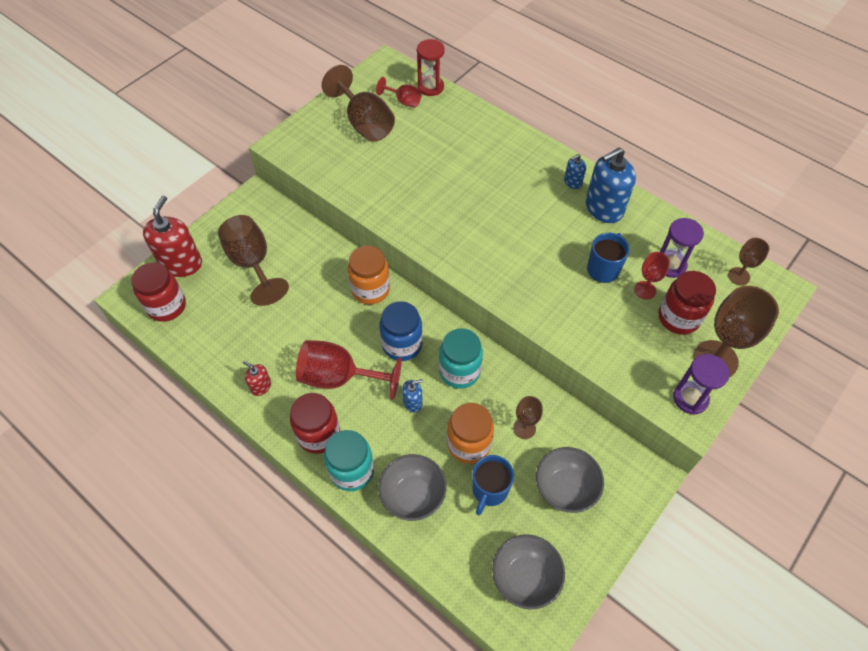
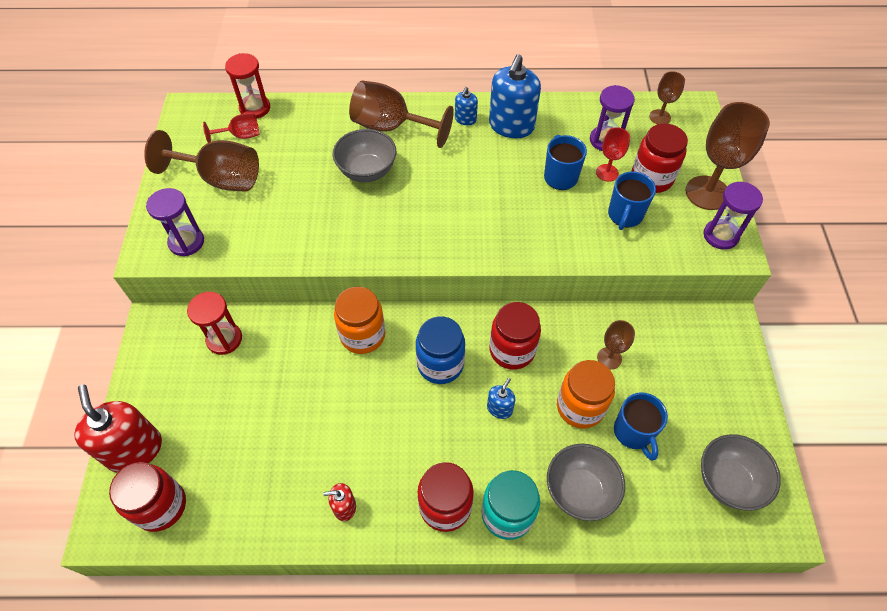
camera: 40 degrees left, 0 degrees up
brown goblet [218,215,289,306] -> brown goblet moved to [349,81,454,148]
red goblet [296,340,402,400] -> none
turquoise jar [439,328,483,389] -> red jar [489,302,541,370]
grey bowl [536,447,604,513] -> grey bowl moved to [333,129,396,183]
none -> purple hourglass [146,188,204,256]
none -> red hourglass [187,292,242,355]
none -> blue mug [608,171,656,230]

